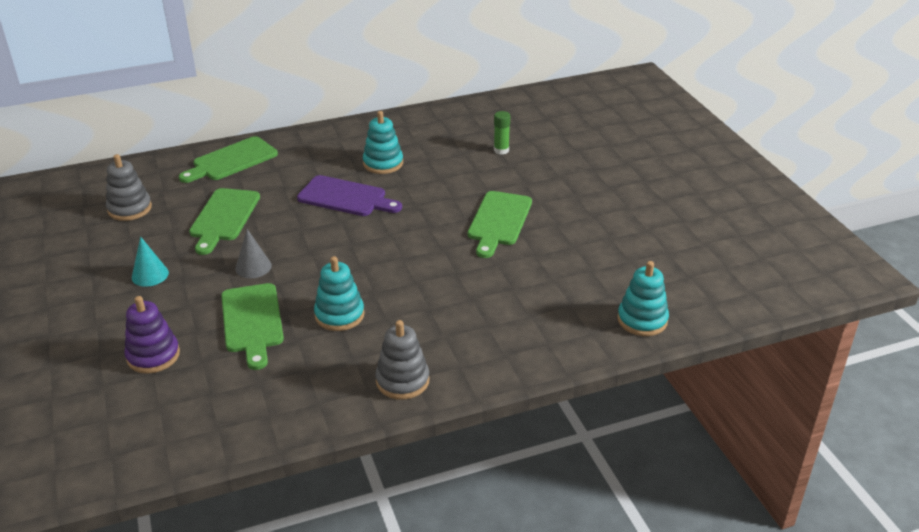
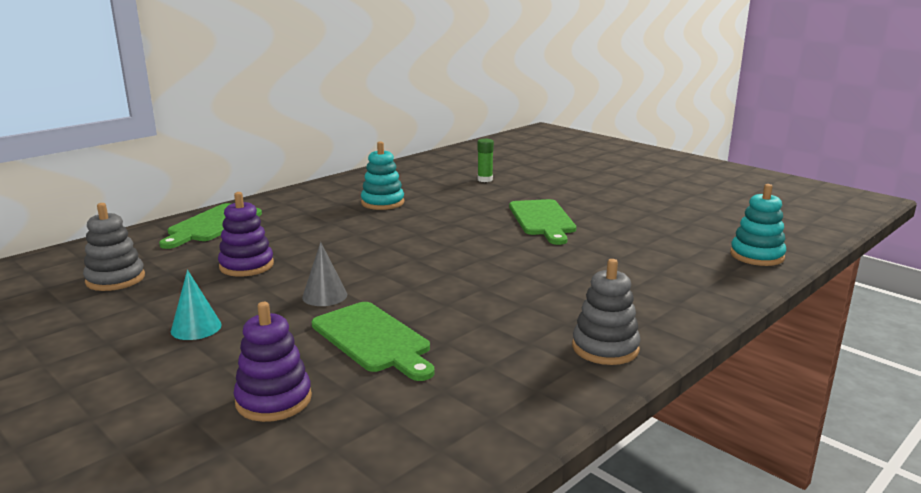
camera: 25 degrees left, 15 degrees down
green cutting board [189,188,260,255] -> purple stacking toy [218,192,274,277]
purple cutting board [297,175,402,216] -> none
turquoise stacking toy [314,256,364,331] -> none

